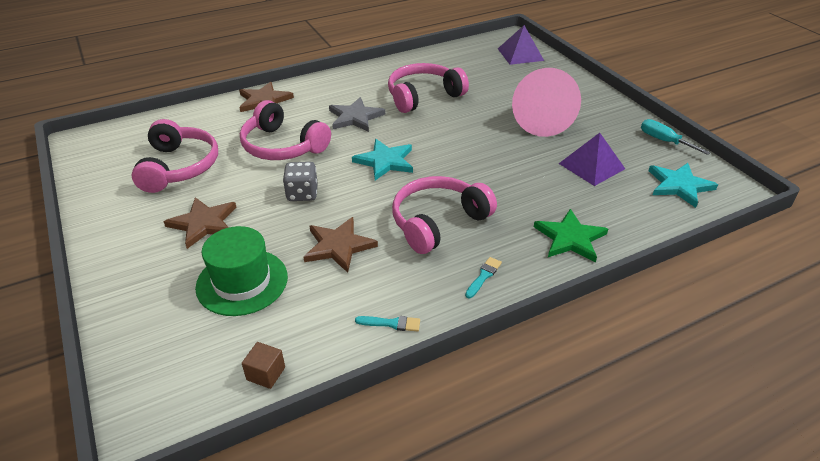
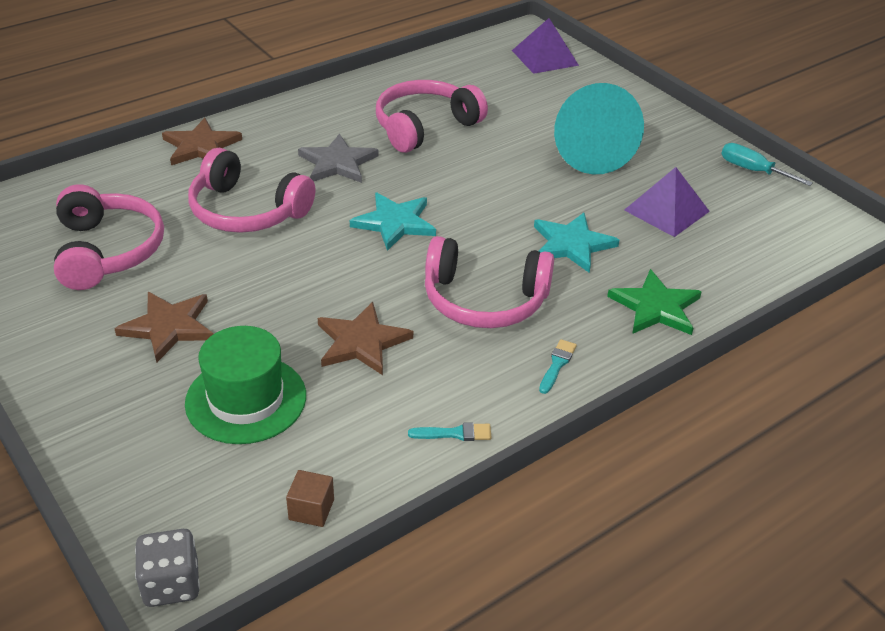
camera: 10 degrees left, 0 degrees up
grey dice [283,162,318,201] -> grey dice moved to [135,529,200,607]
pink headphones [392,176,497,254] -> pink headphones turned 120 degrees counterclockwise [425,236,554,328]
pink cone [512,68,581,137] -> turquoise cone [554,83,644,174]
turquoise star [648,163,718,208] -> turquoise star moved to [534,212,619,273]

